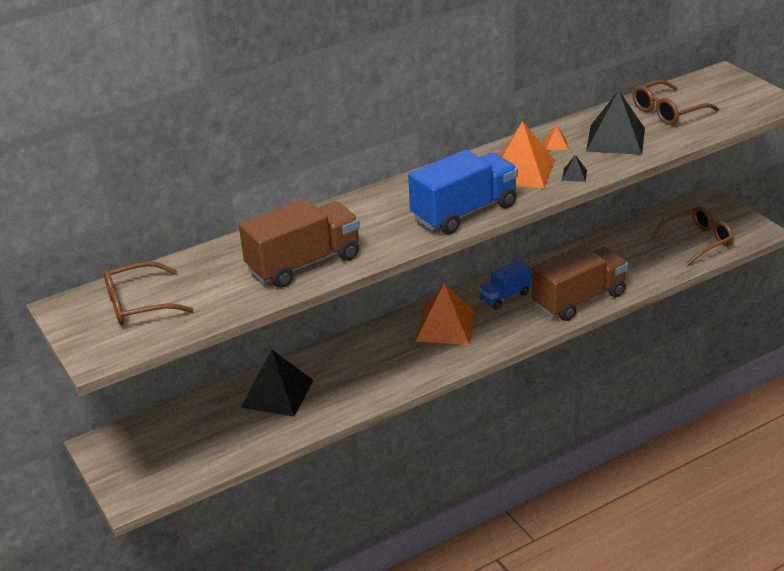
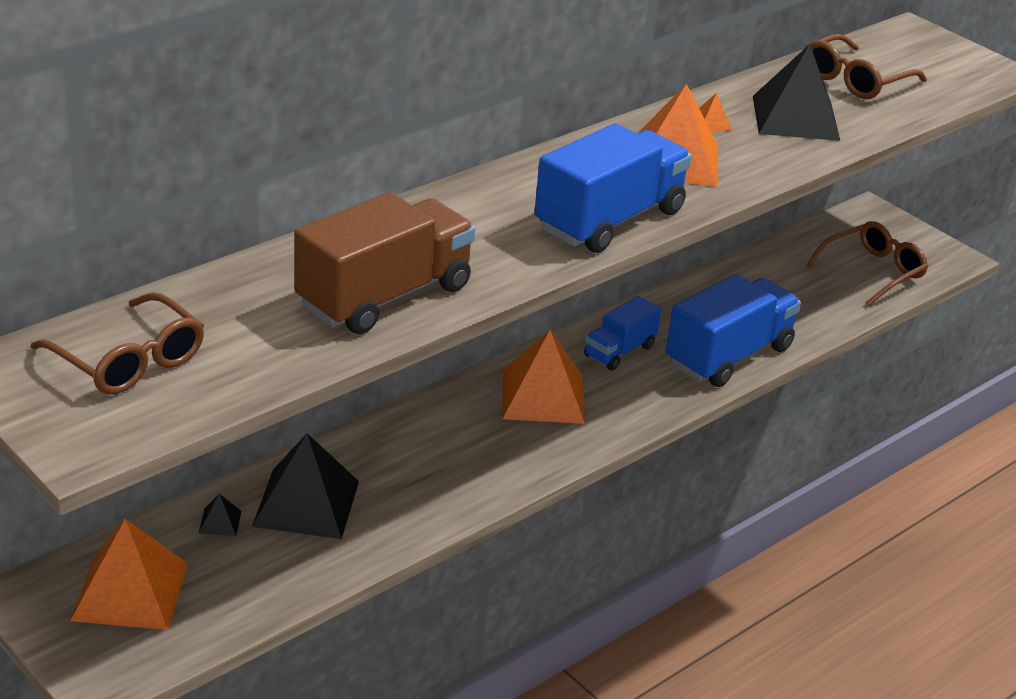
camera: 15 degrees left, 0 degrees up
brown glasses [103,261,194,325] -> brown glasses turned 105 degrees counterclockwise [31,292,204,395]
brown truck [532,245,628,321] -> blue truck [666,274,801,387]
black pyramid [562,155,587,182] -> black pyramid moved to [198,494,241,536]
none -> orange pyramid [70,519,188,630]

